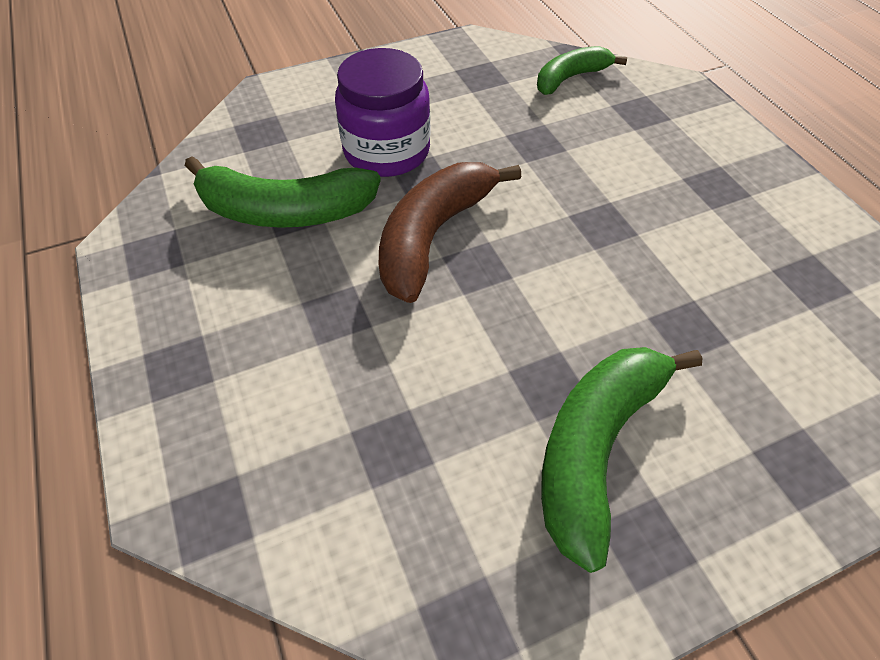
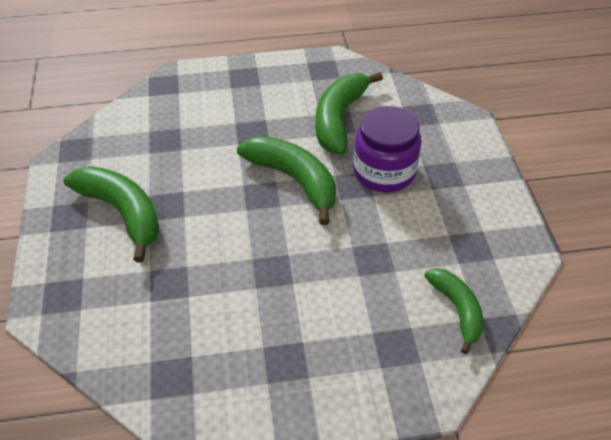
camera: 105 degrees right, 5 degrees down
brown banana [379,162,521,303] -> green banana [237,136,336,225]

